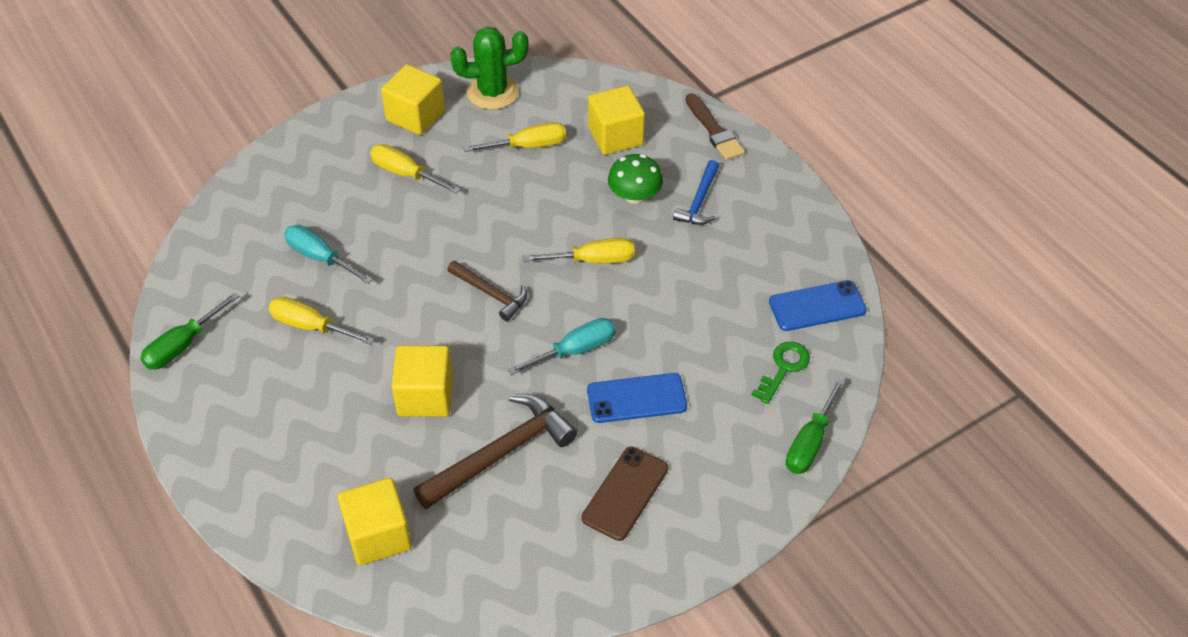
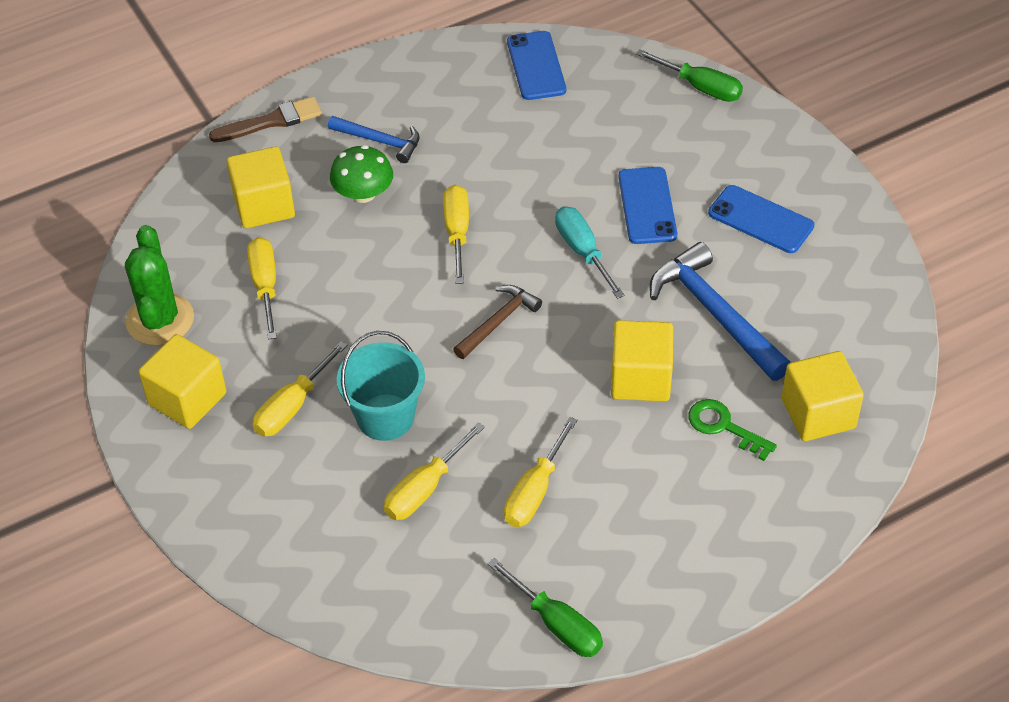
camera: 85 degrees left, 0 degrees up
turquoise screwdriver [284,225,373,284] -> yellow screwdriver [384,422,485,520]
brown hammer [413,394,577,509] -> blue hammer [650,242,791,381]
brown phone [581,447,668,541] -> blue phone [708,185,814,253]
green key [751,342,810,404] -> green key moved to [688,399,777,461]
none -> turquoise bucket [337,331,425,441]

